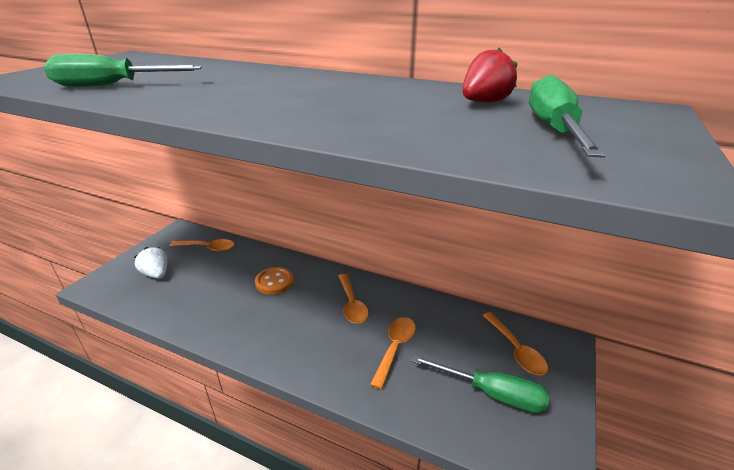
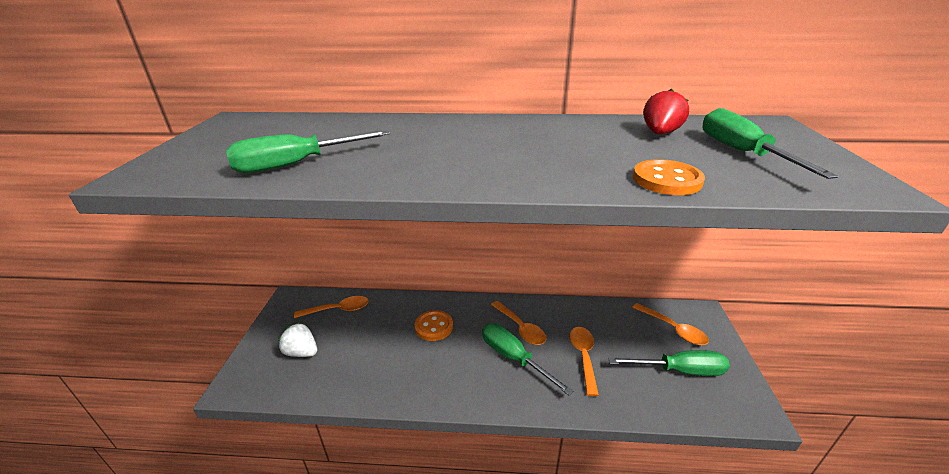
camera: 20 degrees left, 0 degrees up
none -> green screwdriver [482,323,573,396]
none -> orange button [633,159,705,195]

